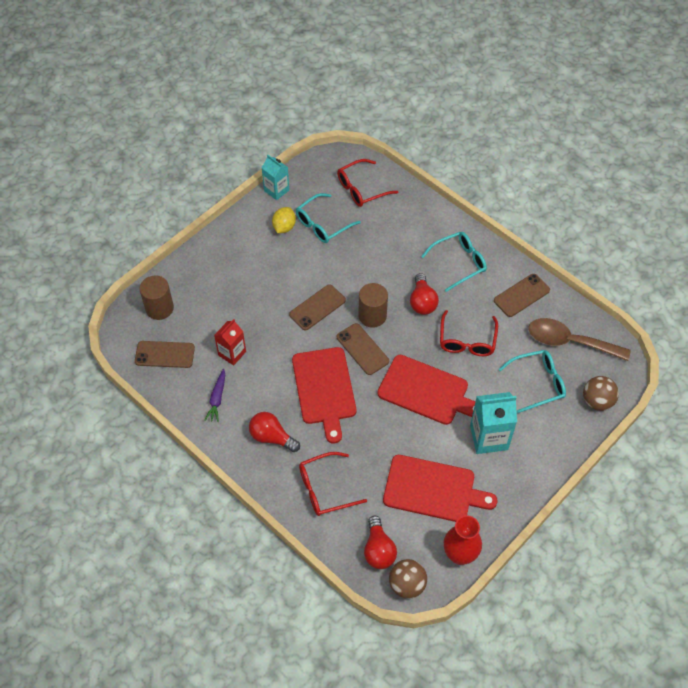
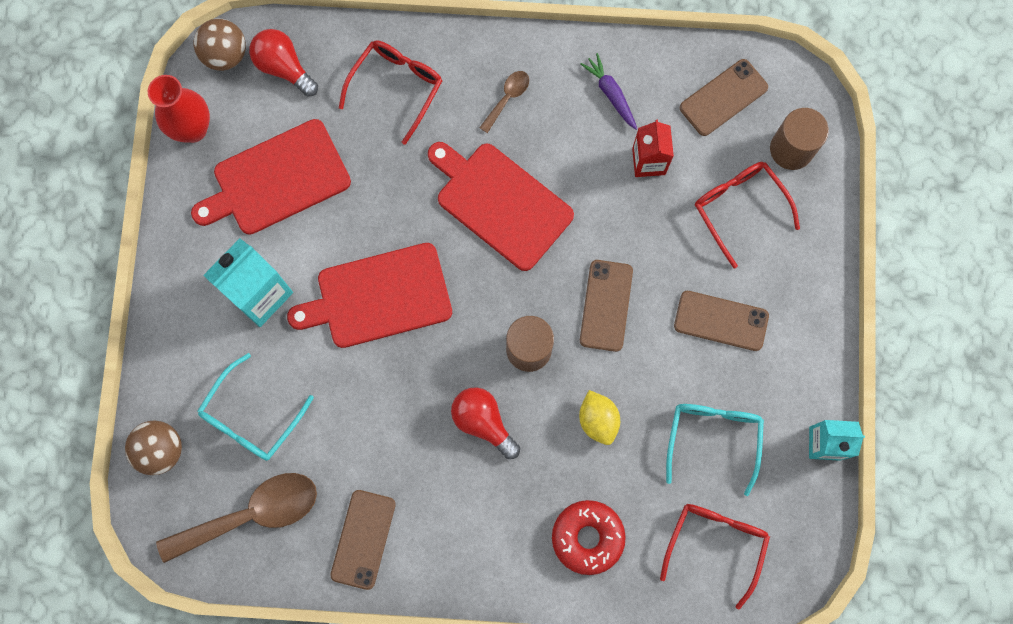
camera: 140 degrees right, 20 degrees up
red light bulb [249,412,300,452] -> brown spoon [479,71,529,133]
yellow lemon [272,207,296,233] -> yellow lemon moved to [579,390,620,445]
brown phone [337,323,389,375] -> brown phone moved to [674,291,769,351]
turquoise glasses [421,232,487,292] -> none
red glasses [440,310,498,356] -> red glasses moved to [695,162,800,268]
none -> red donut [552,500,626,575]

